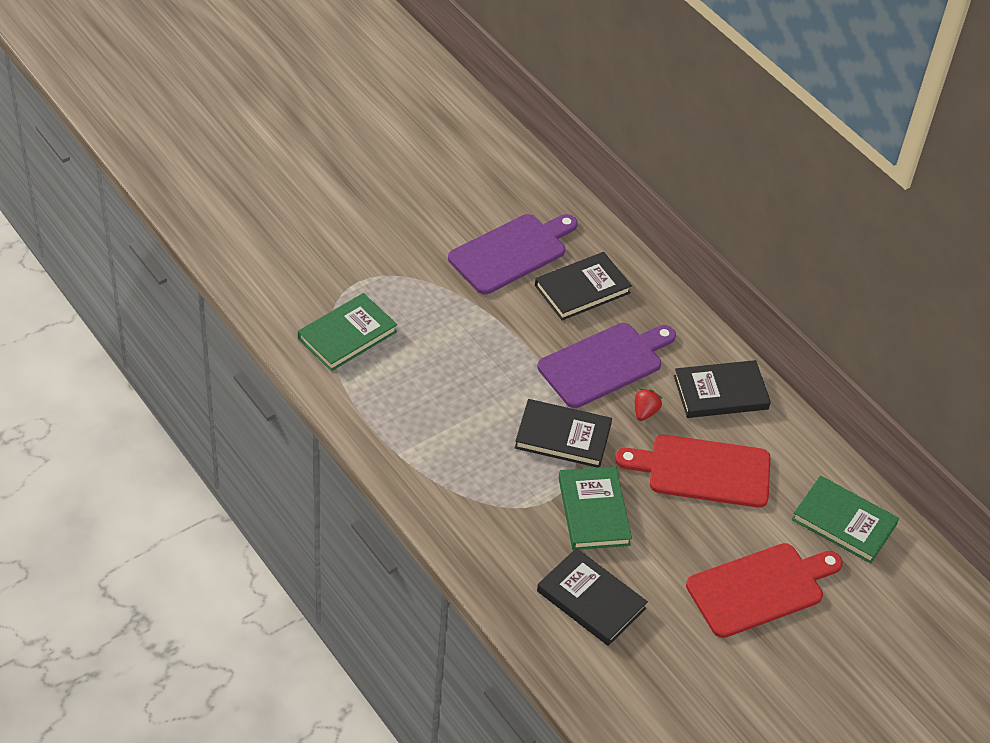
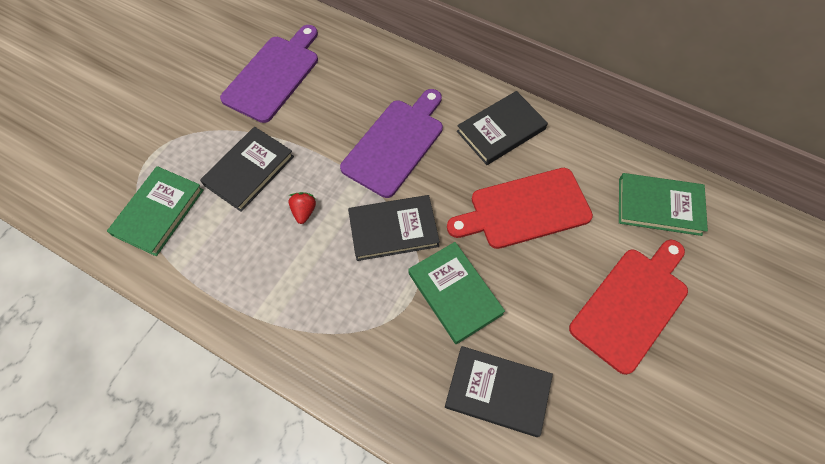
camera: 20 degrees left, 15 degrees up
black book [535,252,632,320] -> black book moved to [200,127,294,212]
red strawberry [635,388,662,421] -> red strawberry moved to [289,192,316,224]

